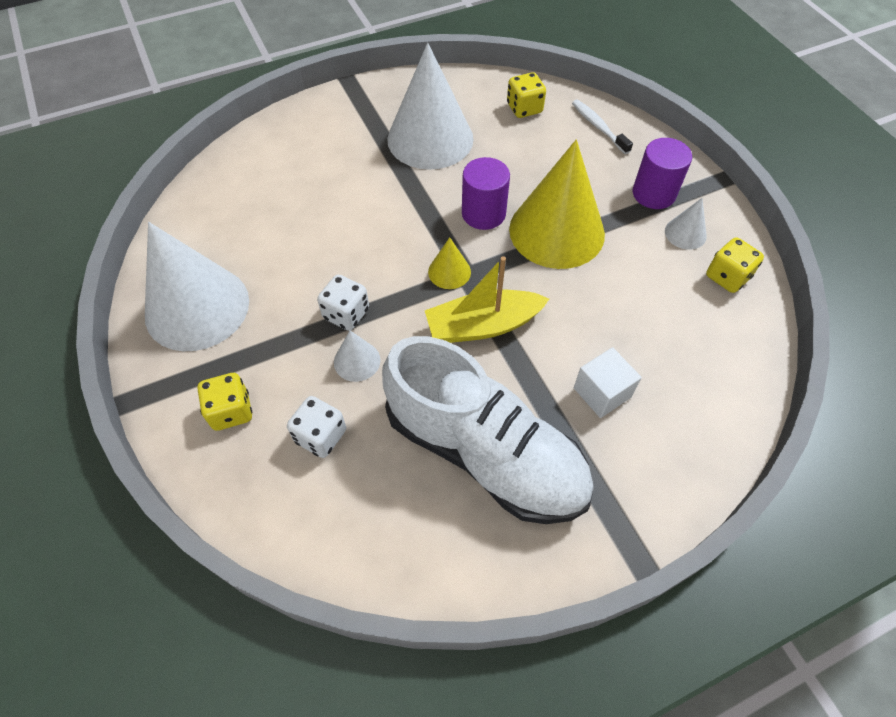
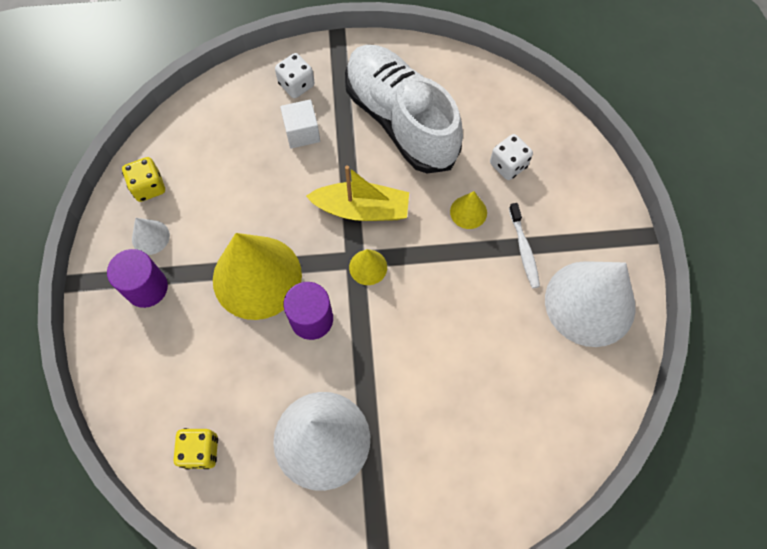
camera: 160 degrees left, 10 degrees up
yellow dice [197,373,252,431] -> none
white dice [317,275,369,331] -> white dice moved to [275,53,315,98]
white cone [334,331,381,382] -> yellow cone [450,191,487,229]
white toothbrush [572,100,633,154] -> white toothbrush moved to [509,203,540,288]

